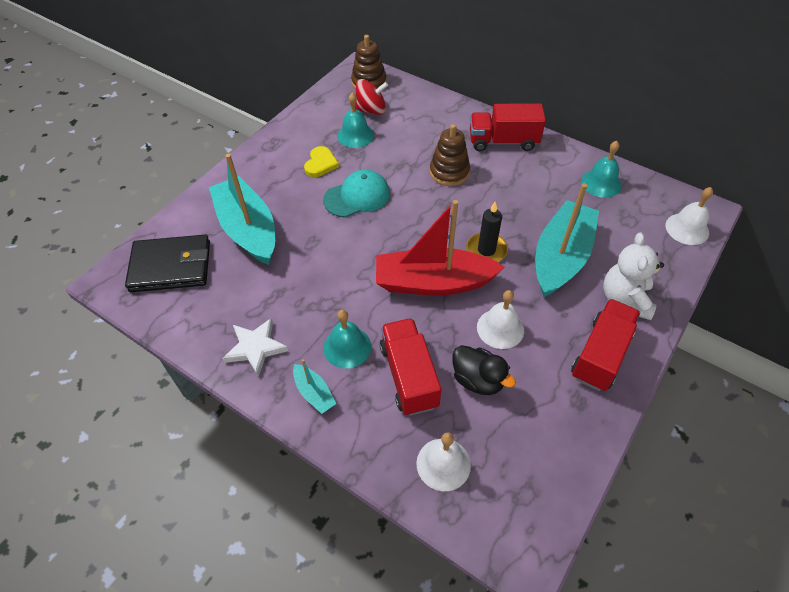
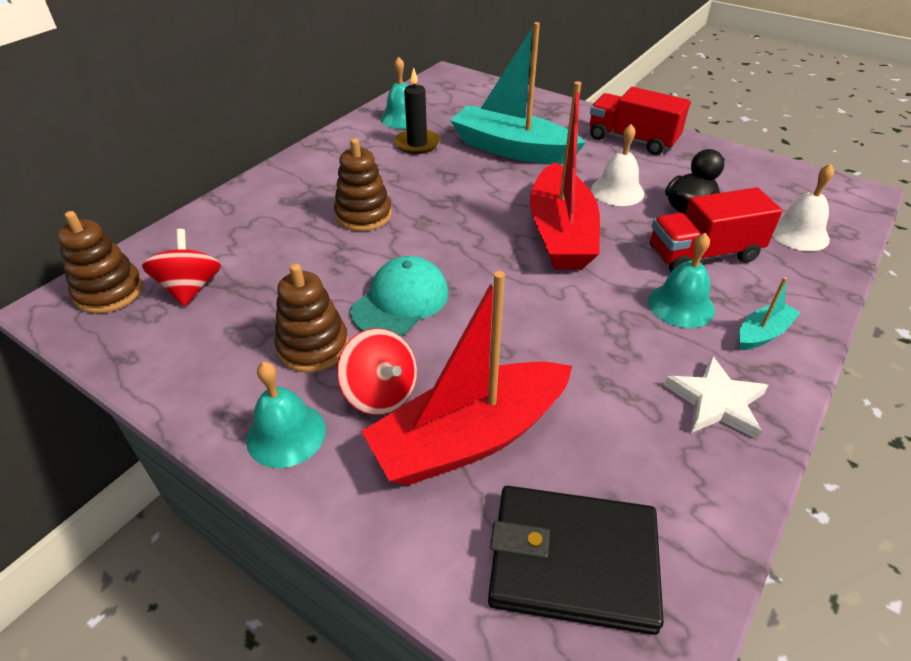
camera: 90 degrees left, 10 degrees down
black wallet [125,235,210,292] -> black wallet turned 75 degrees counterclockwise [488,486,664,635]
turquoise boat [209,154,275,265] -> red boat [361,271,572,485]
yellow heart [304,146,339,177] -> brown stacking toy [275,264,349,373]
turquoise cap [323,170,390,217] -> turquoise cap turned 60 degrees clockwise [350,256,448,336]
turquoise bell [337,93,374,148] -> turquoise bell moved to [246,362,326,468]
black candle [466,202,508,262] -> black candle moved to [394,67,440,154]
red truck [470,103,546,151] -> none
white teddy bear [603,232,664,320] -> none
white bell [665,187,713,245] -> none
none -> red spinning top [337,328,417,415]

